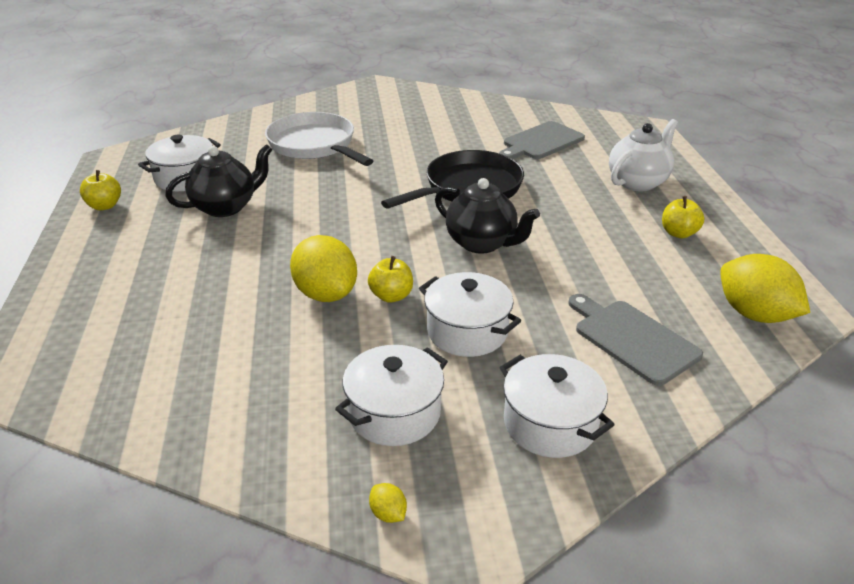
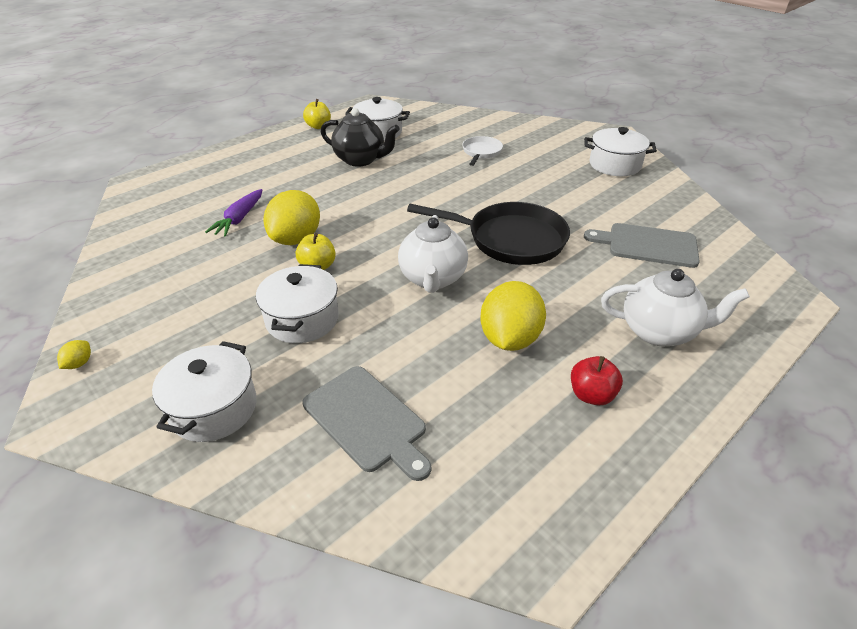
camera: 55 degrees right, 5 degrees up
white pan [265,112,373,166] -> white pan [462,136,503,166], size x0.52
white pot [335,345,448,446] -> white pot moved to [584,127,657,176]
black teapot [435,178,540,254] -> white teapot [398,215,468,293]
grey cutting board [568,294,703,386] -> grey cutting board turned 120 degrees clockwise [303,366,431,481]
yellow apple [662,196,704,238] -> red apple [571,356,623,405]
yellow lemon [720,254,810,323] -> yellow lemon moved to [480,281,546,351]
none -> purple carrot [205,189,263,237]

